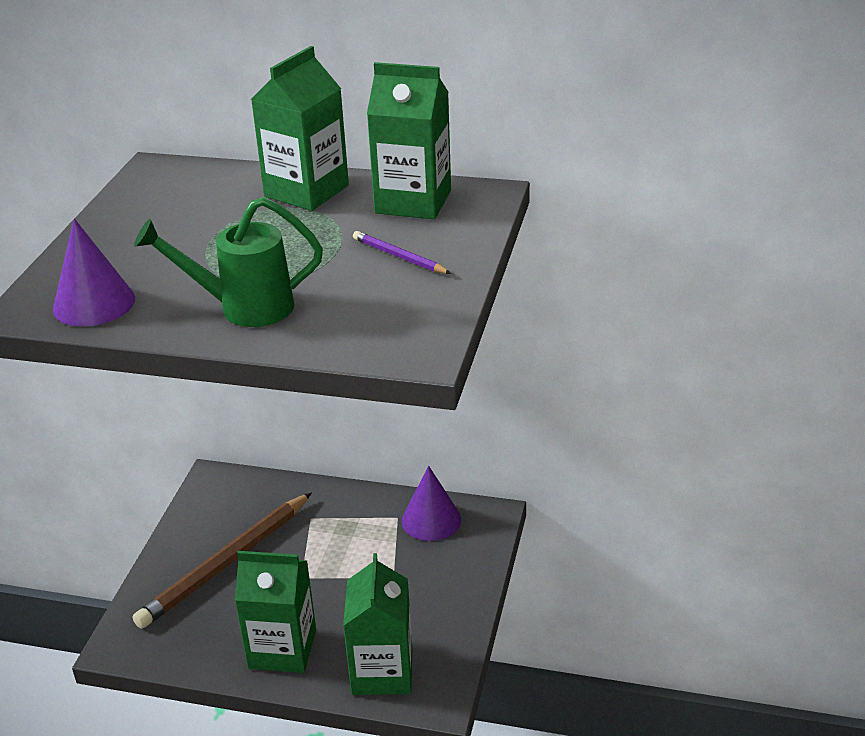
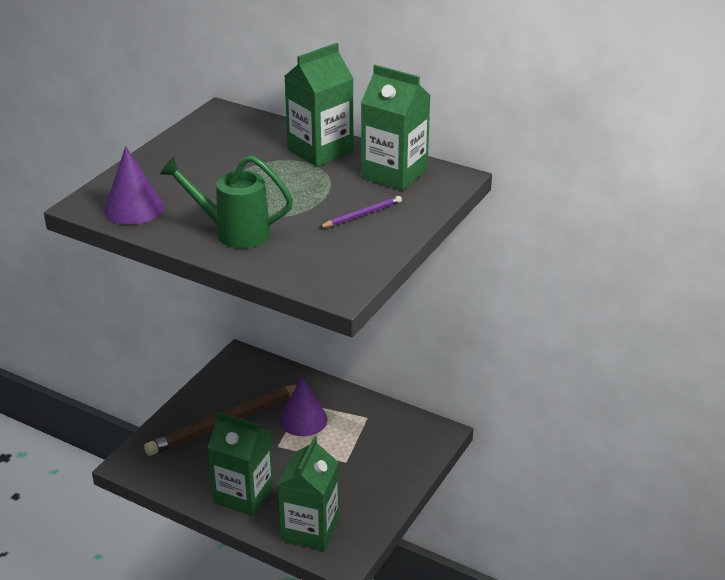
camera: 15 degrees right, 0 degrees up
purple pencil [353,231,451,274] -> purple pencil turned 90 degrees clockwise [319,196,402,228]
purple cone [402,466,461,541] -> purple cone moved to [280,376,328,436]

